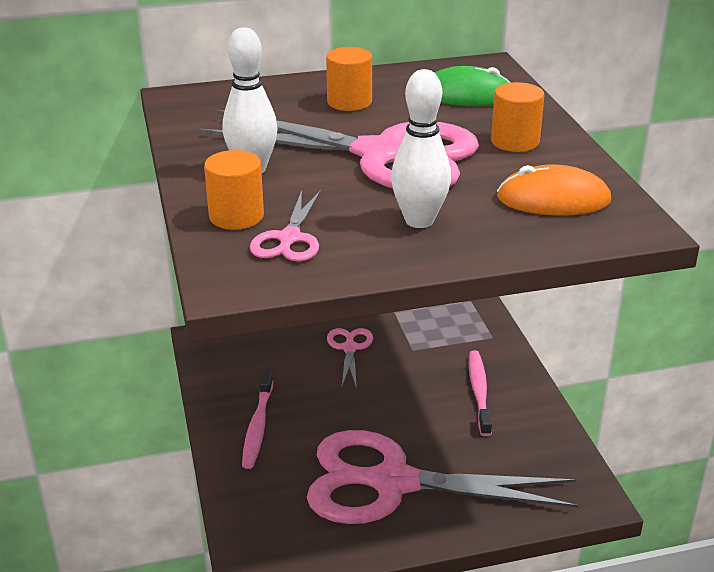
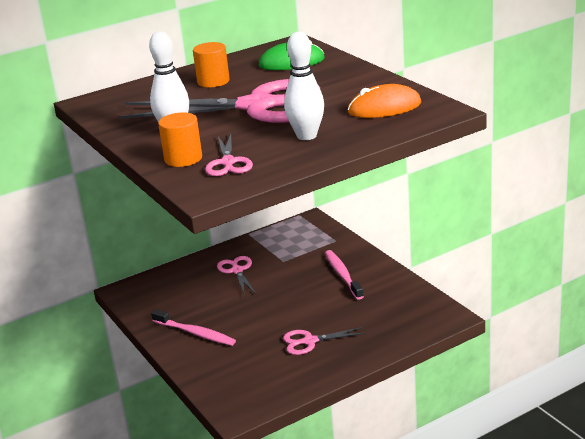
camera: 15 degrees left, 5 degrees down
pink toothbrush [242,371,273,469] -> pink toothbrush turned 45 degrees counterclockwise [151,309,236,346]
pink scissors [307,430,579,524] -> pink scissors [283,327,366,355], size x0.43
orange cylinder [491,82,544,152] -> none

